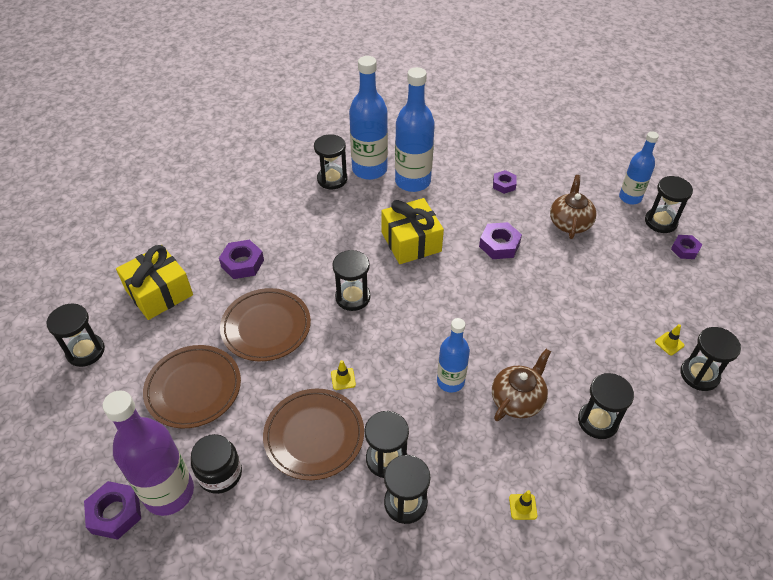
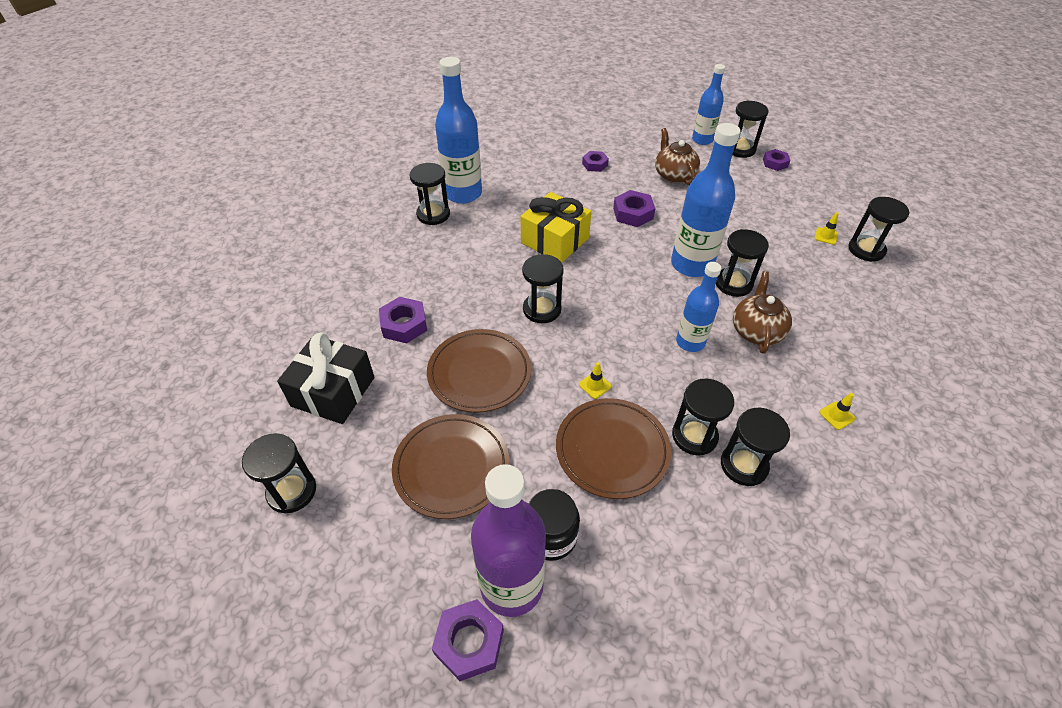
camera: 30 degrees left, 0 degrees up
yellow gift [116,245,193,320] -> black gift [277,333,374,424]
blue bottle [395,67,435,192] -> blue bottle moved to [671,123,741,277]
black hourglass [578,373,634,439] -> black hourglass moved to [716,229,769,297]

